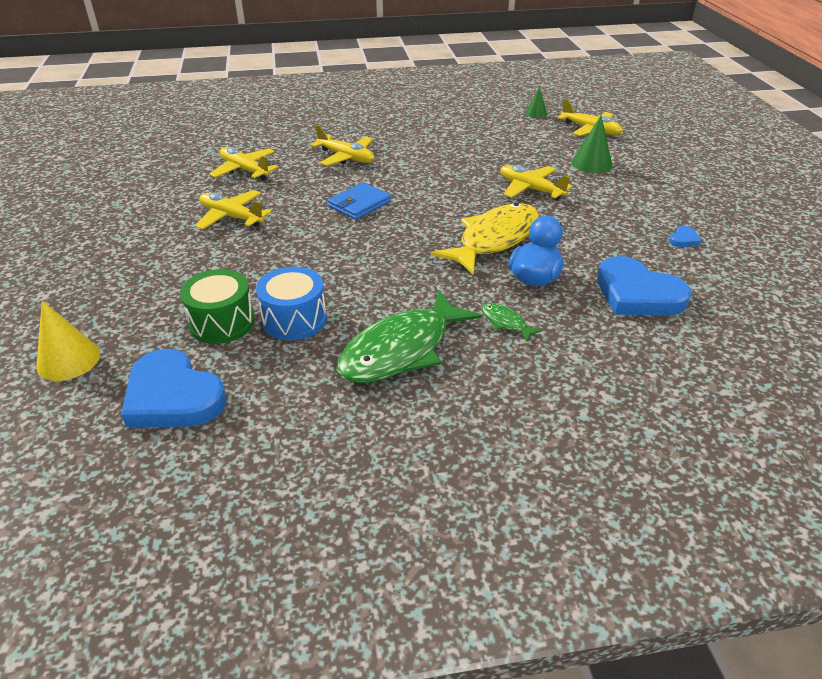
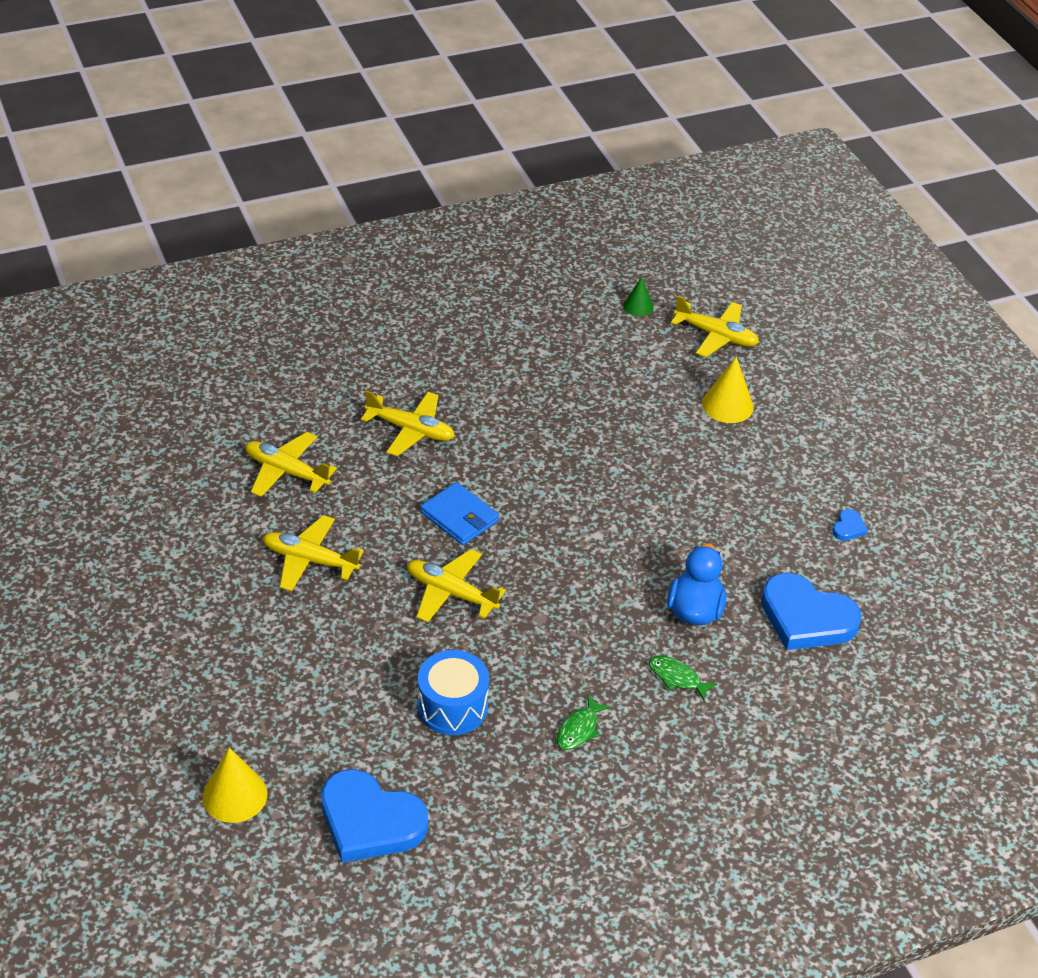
camera: 15 degrees left, 5 degrees up
green drum [180,269,255,344] -> none
blue wallet [328,182,391,220] -> blue wallet turned 75 degrees counterclockwise [420,482,499,545]
green fish [337,290,482,383] -> green fish [557,695,611,750], size x0.42
yellow fish [431,203,539,275] -> none
yellow plane [500,165,573,200] -> yellow plane moved to [407,549,506,623]
green cone [572,115,613,173] -> yellow cone [702,356,754,423]

